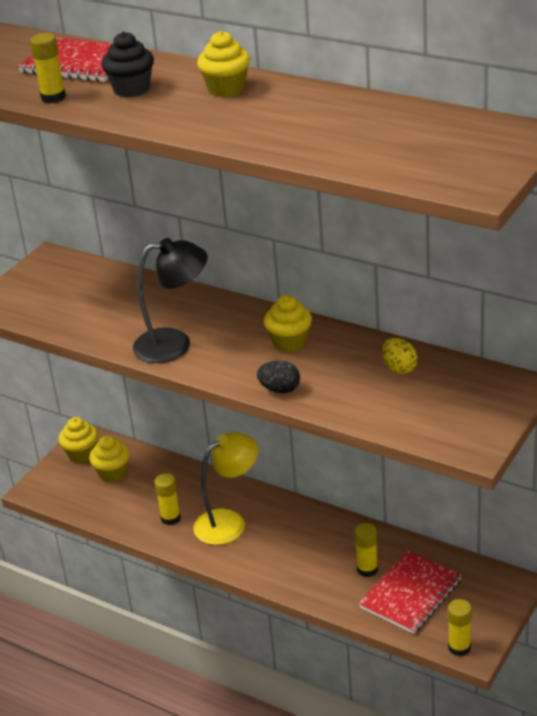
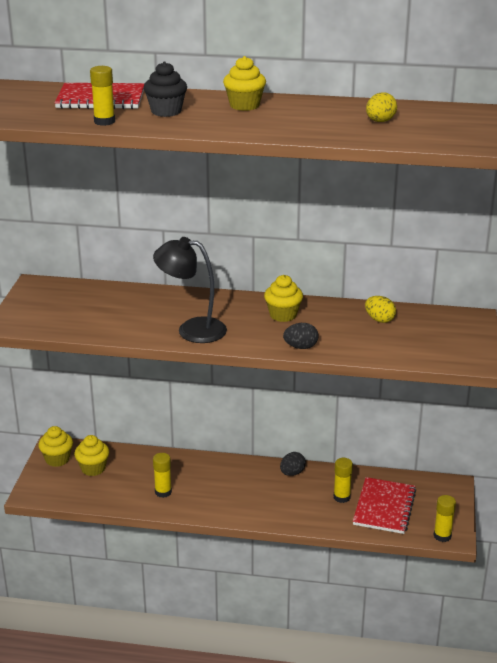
camera: 25 degrees left, 5 degrees down
black lamp [133,238,208,363] -> black lamp turned 135 degrees counterclockwise [153,237,227,343]
yellow lamp [193,432,258,545] -> none
none -> black egg [280,452,306,476]
none -> yellow egg [366,92,397,122]

